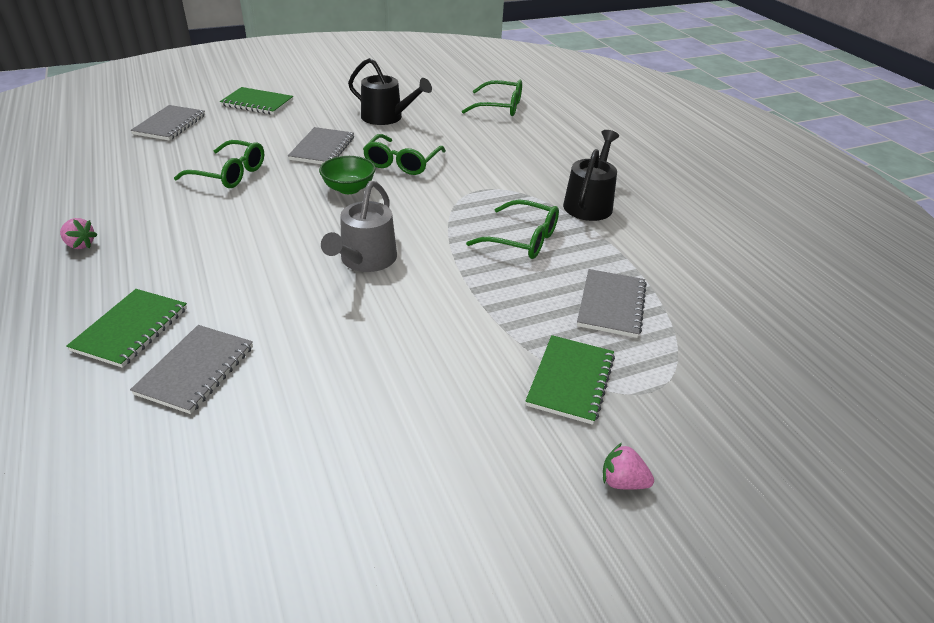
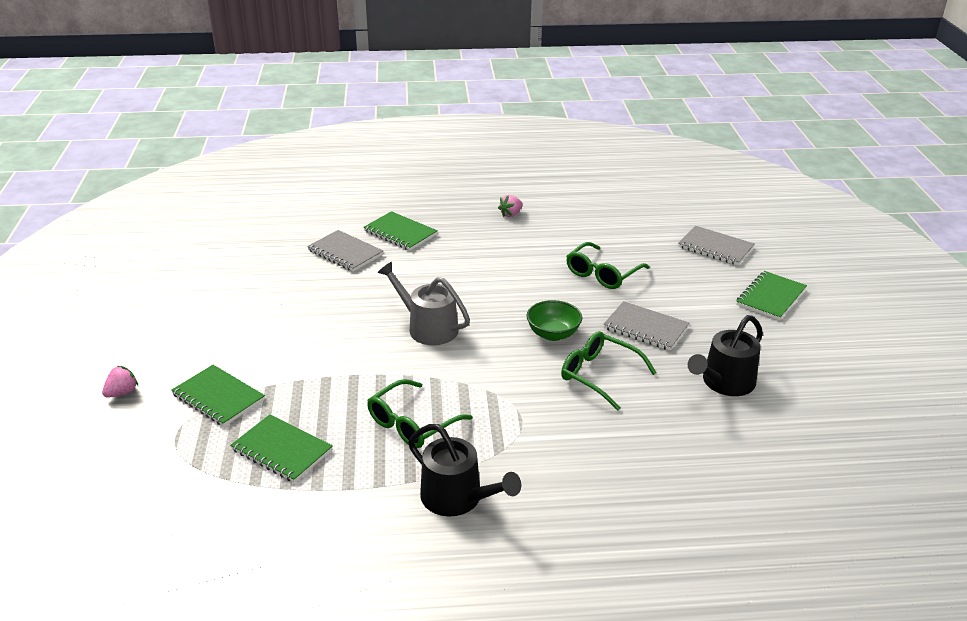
camera: 110 degrees right, 5 degrees down
green glasses [462,80,522,116] -> none
grey notebook [577,269,647,338] -> green notebook [230,414,333,483]

